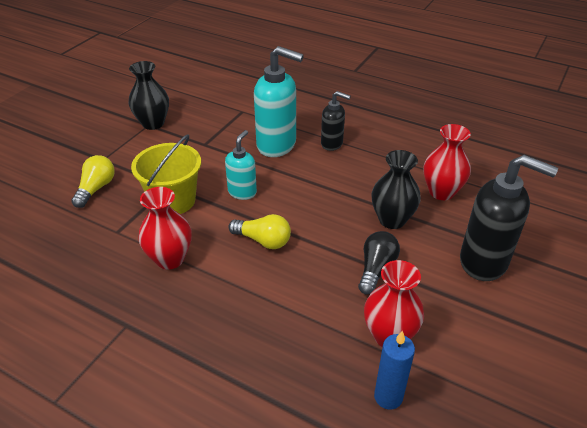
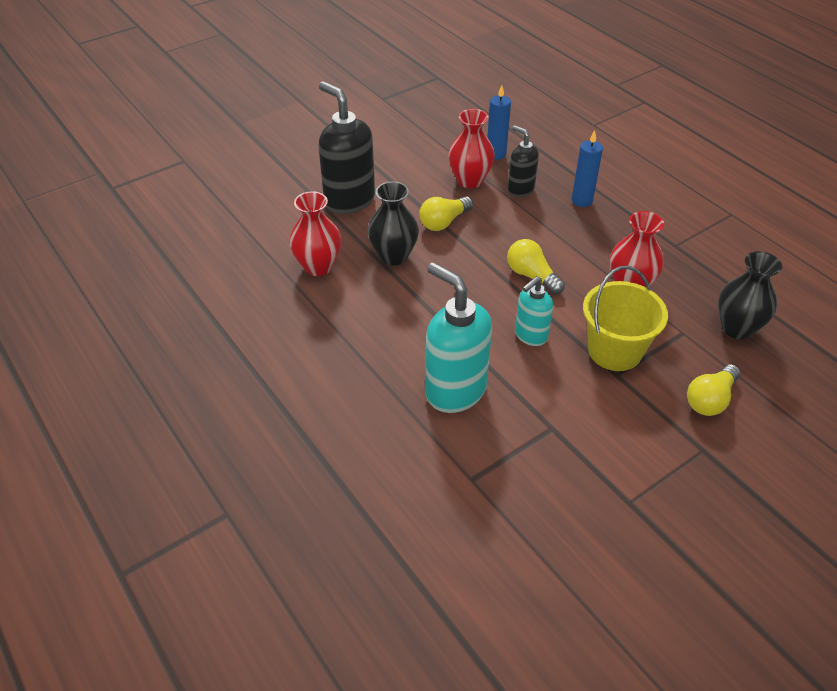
camera: 155 degrees left, 5 degrees up
black vase [129,61,169,130] -> black vase moved to [718,251,782,339]
black soap dispenser [321,91,351,151] -> black soap dispenser moved to [508,125,539,197]
black light bulb [358,231,400,295] -> yellow light bulb [419,196,473,231]
none -> blue candle [572,130,603,207]

